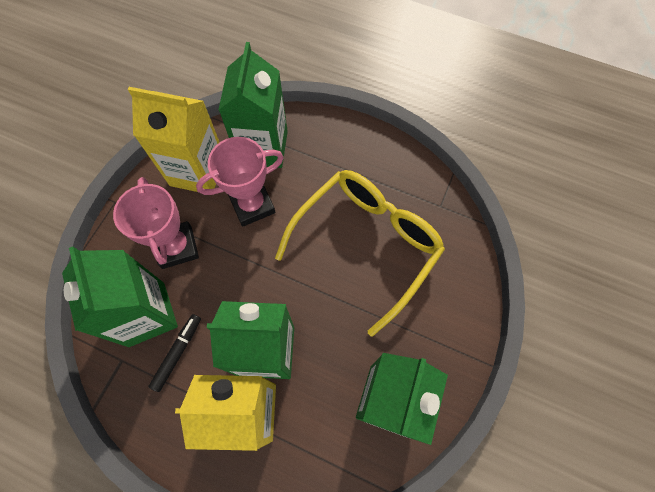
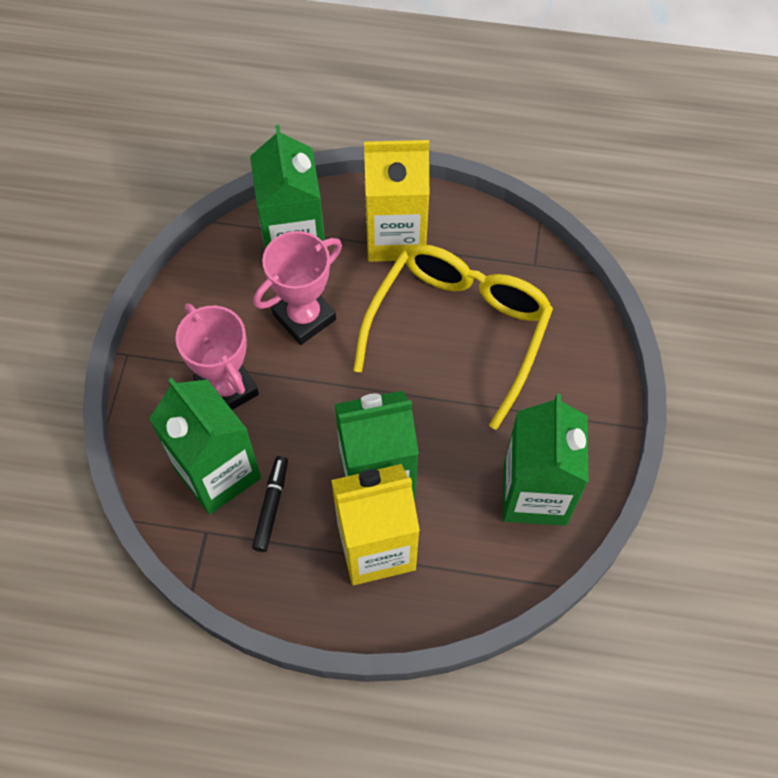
camera: 15 degrees left, 5 degrees down
yellow carton [128,87,220,192] -> yellow carton moved to [364,140,429,262]

